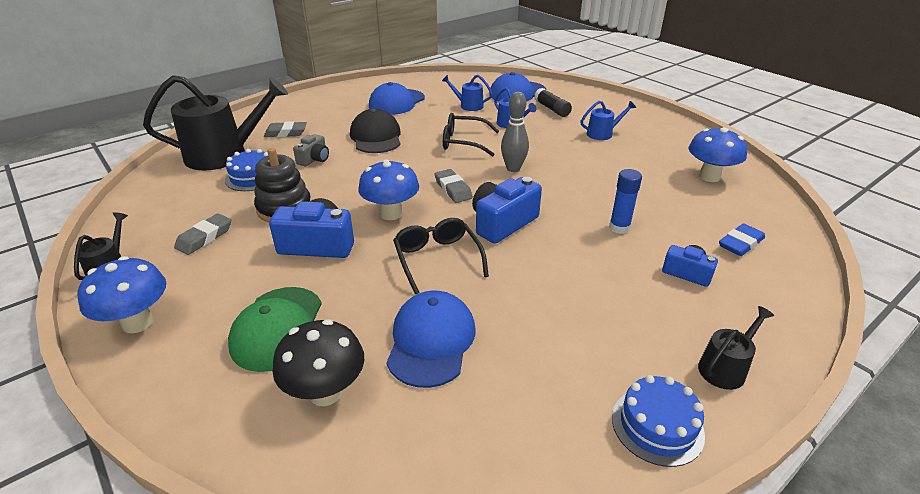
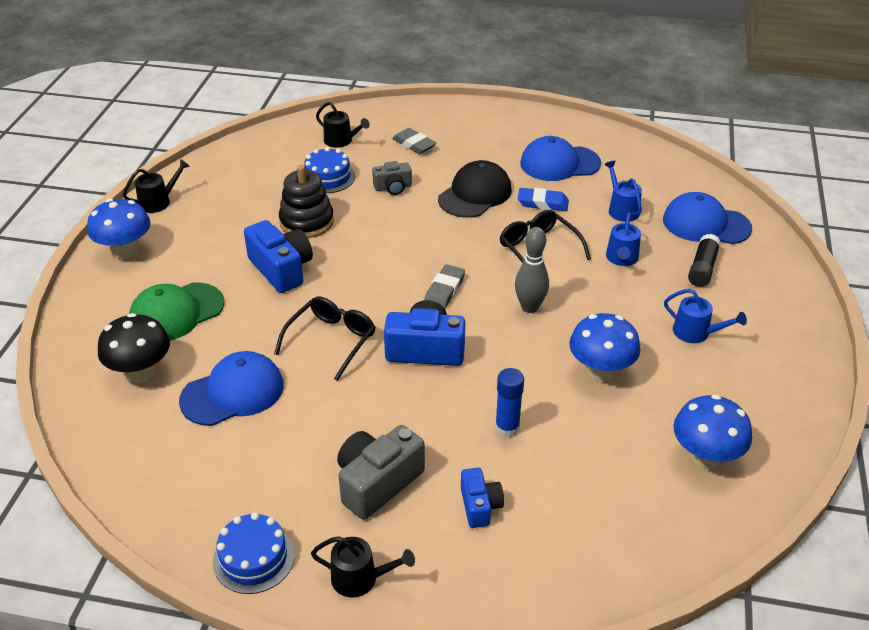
camera: 50 degrees right, 5 degrees up
black watering can [143,75,288,170] -> black watering can [316,102,370,148], size x0.46
grey eraser [174,213,231,255] -> none
blue mushroom [358,159,419,220] -> blue mushroom moved to [569,313,641,382]
blue eraser [719,224,765,256] -> blue eraser moved to [518,188,569,211]
none -> grey camera [337,425,425,520]

